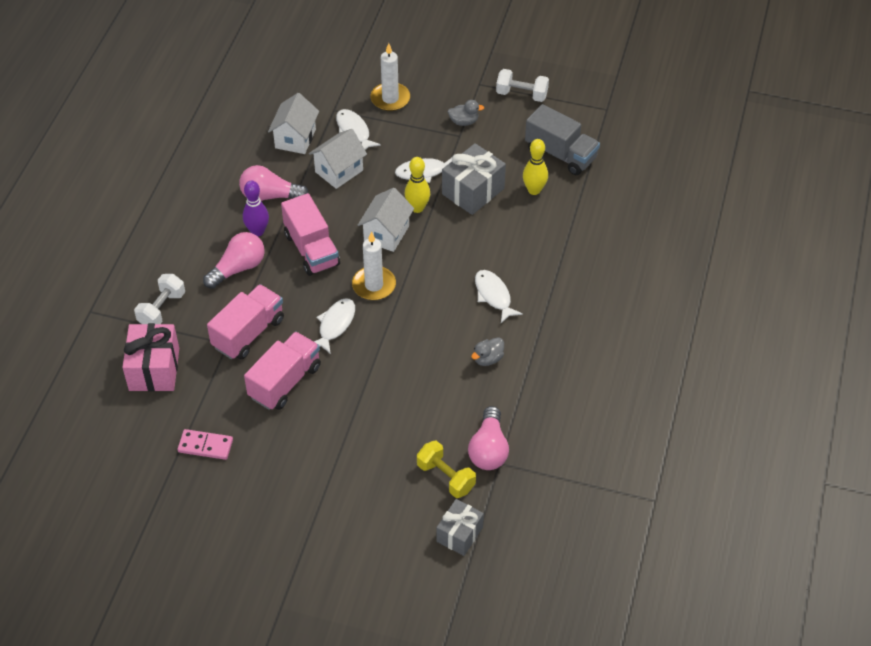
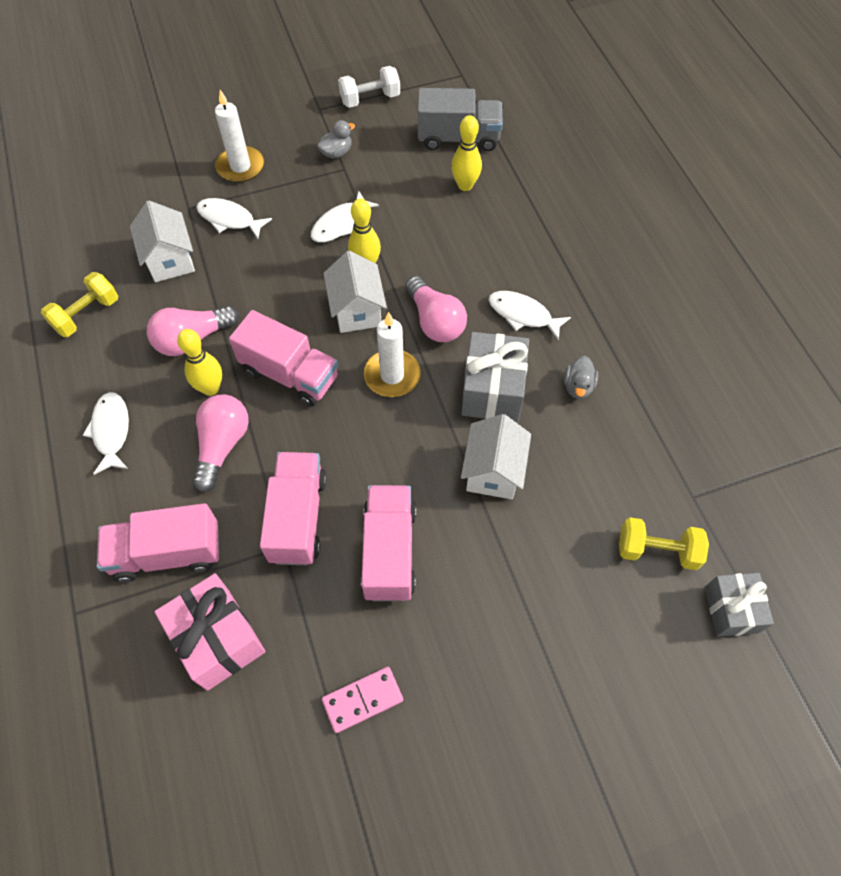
camera: 35 degrees left, 10 degrees up
white dumbbell [134,274,185,324] -> pink truck [97,503,219,583]
purple bowling pin [243,180,269,236] -> yellow bowling pin [177,329,222,396]
white house [309,129,367,189] -> white house moved to [461,414,531,499]
white fish [314,298,355,354] -> white fish moved to [83,392,129,475]
grey gift [442,143,506,215] -> grey gift moved to [461,332,529,422]
pink light bulb [468,406,509,470] -> pink light bulb moved to [405,276,467,342]
none -> yellow dumbbell [41,272,118,337]

